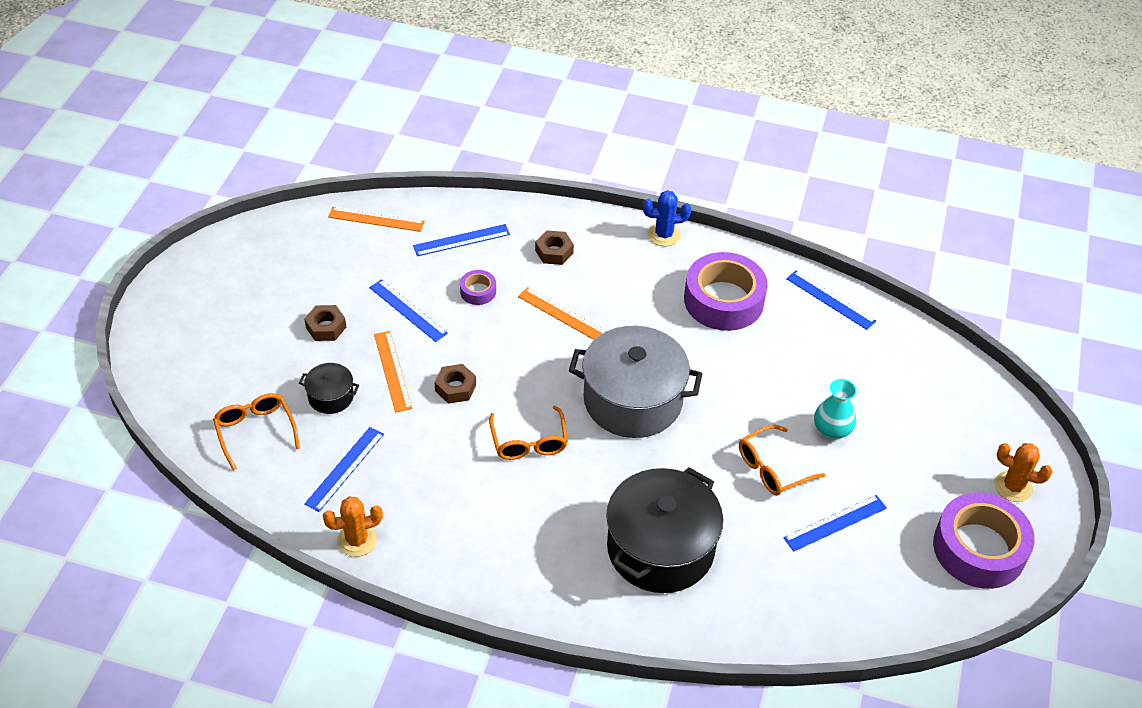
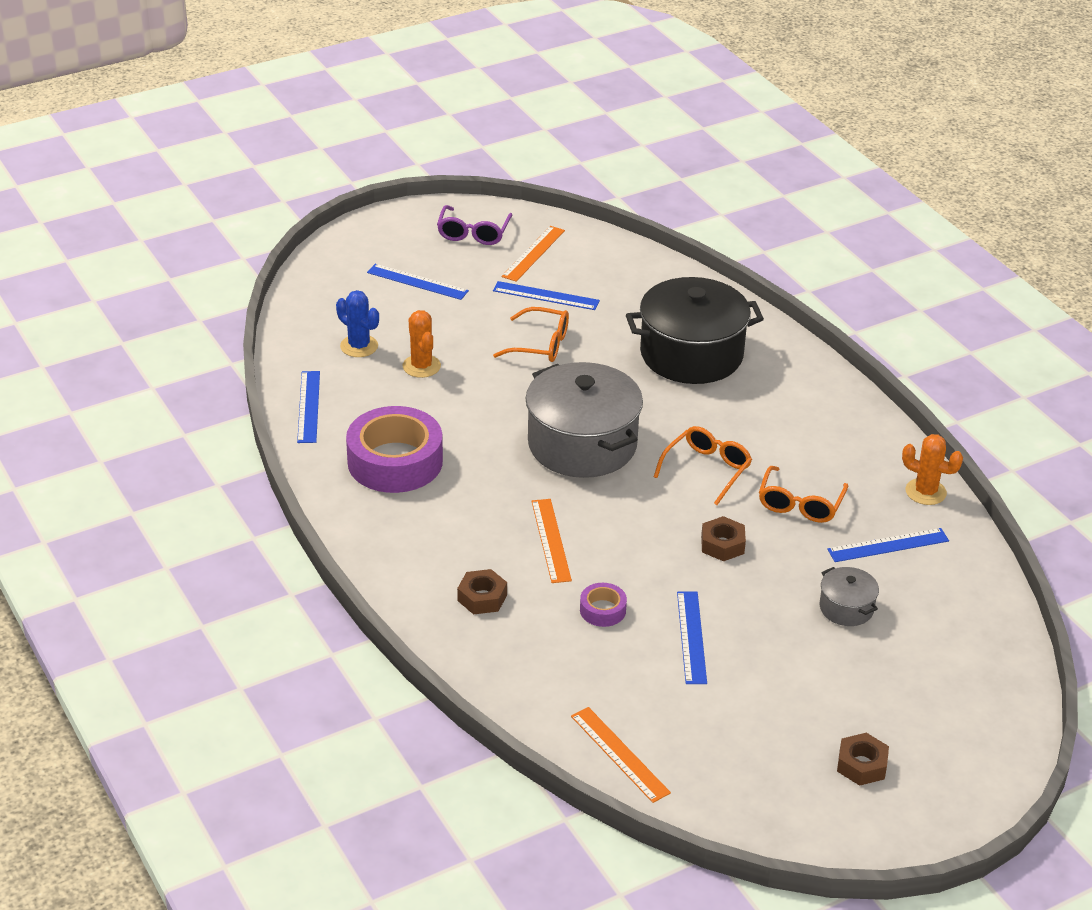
camera: 135 degrees left, 10 degrees down
orange glasses [213,393,300,471] -> orange glasses moved to [759,466,848,523]
black pot [299,363,359,414] -> grey pot [820,567,879,626]
brown nut [304,305,346,341] -> brown nut moved to [837,733,889,786]
orange ruler [374,331,412,412] -> orange ruler moved to [502,226,565,282]
blue ruler [413,224,510,256] -> blue ruler moved to [367,264,469,300]
blue cactus [643,190,691,246] -> blue cactus moved to [336,290,379,357]
turquoise vase [814,379,857,440] -> none
purple tape [933,492,1035,589] -> purple glasses [437,205,512,245]
orange cactus [995,443,1053,502] -> orange cactus moved to [403,310,441,378]

